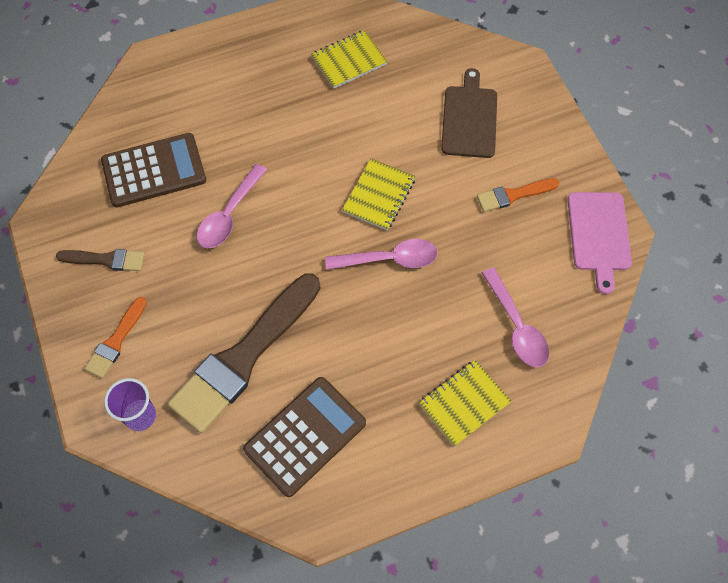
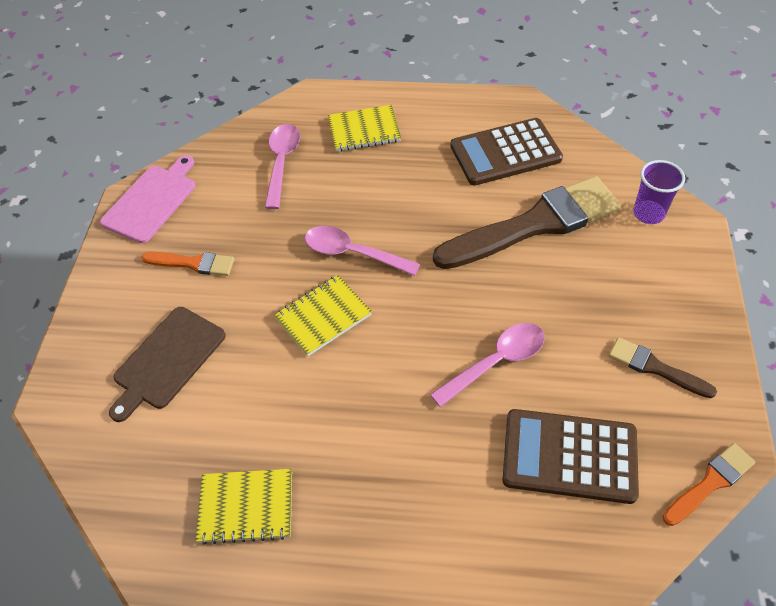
camera: 150 degrees left, 10 degrees down
orange brush [85,297,147,378] -> orange brush moved to [663,443,755,526]

